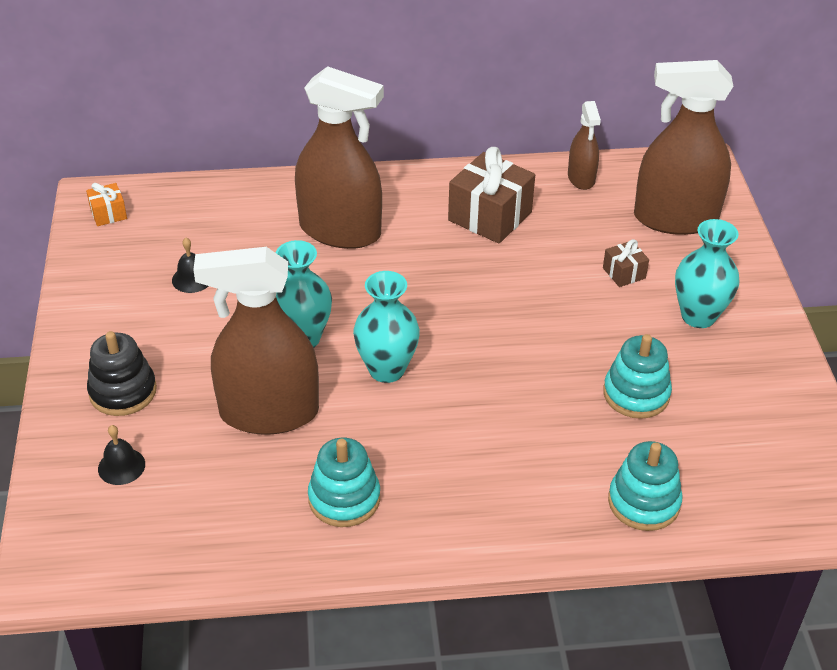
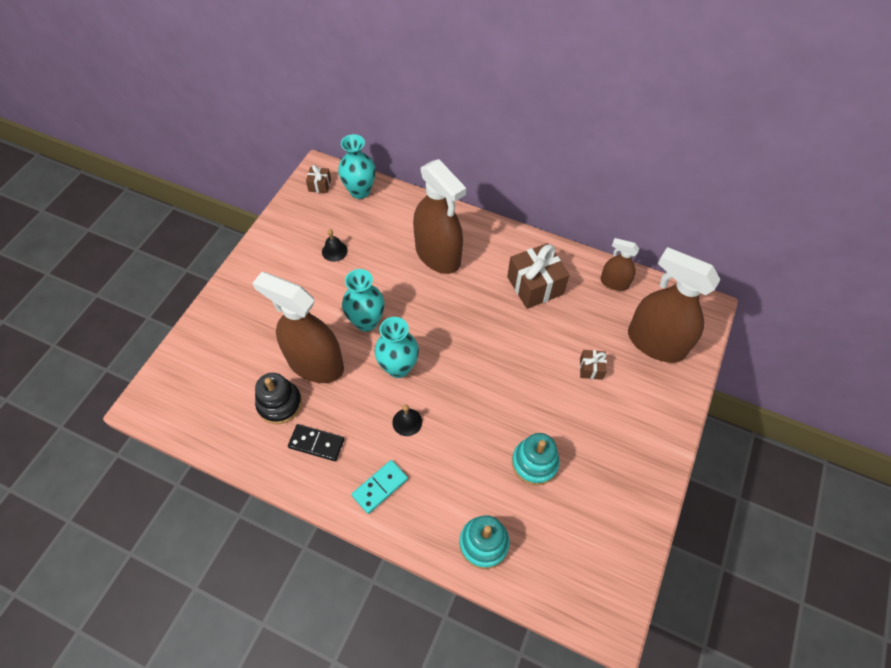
camera: 30 degrees right, 15 degrees up
orange gift [86,183,127,226] -> brown gift [306,165,331,193]
black stacking toy [87,331,157,416] -> black stacking toy moved to [255,373,302,424]
black bell [98,425,145,485] -> black bell moved to [392,405,422,436]
turquoise stacking toy [308,438,380,527] -> black domino [288,424,344,461]
brown spray bottle [568,101,601,190] -> brown spray bottle turned 90 degrees clockwise [600,238,639,291]
turquoise vase [675,219,739,328] -> turquoise vase moved to [338,134,376,199]
none -> turquoise domino [351,460,408,514]

